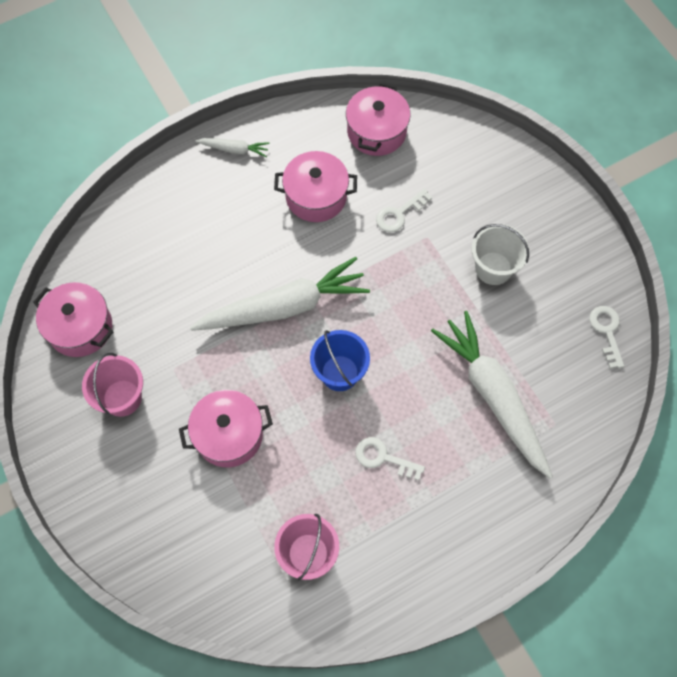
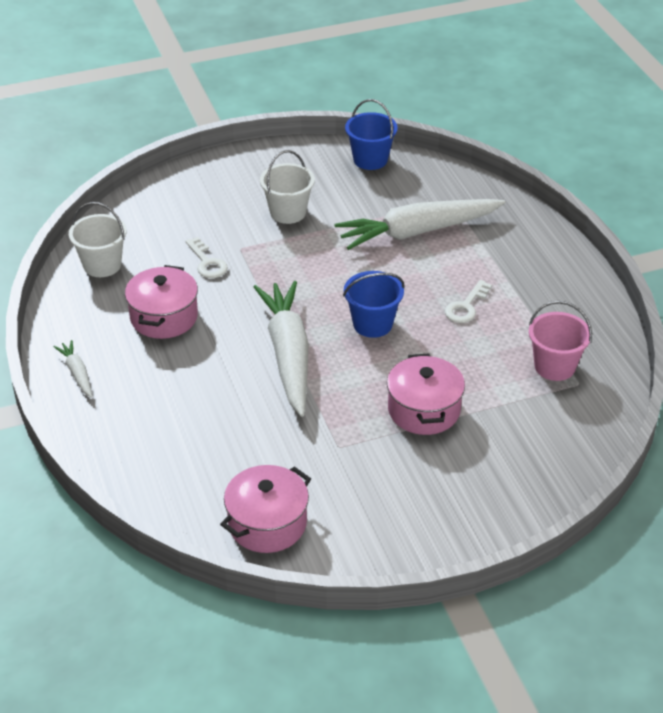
camera: 80 degrees left, 25 degrees down
pink bucket [82,353,143,417] -> none
white carrot [196,138,269,157] -> white carrot turned 45 degrees counterclockwise [53,340,92,398]
pink pot [346,83,411,156] -> white bucket [69,202,127,277]
white key [590,306,624,368] -> blue bucket [345,99,398,170]

